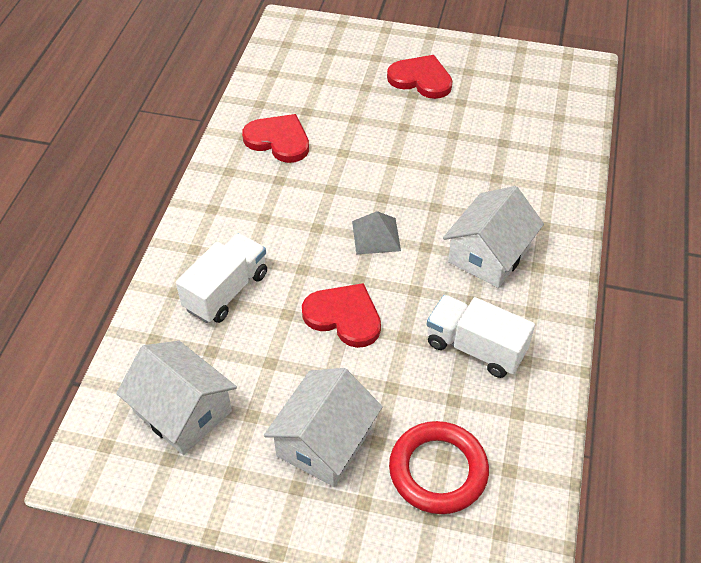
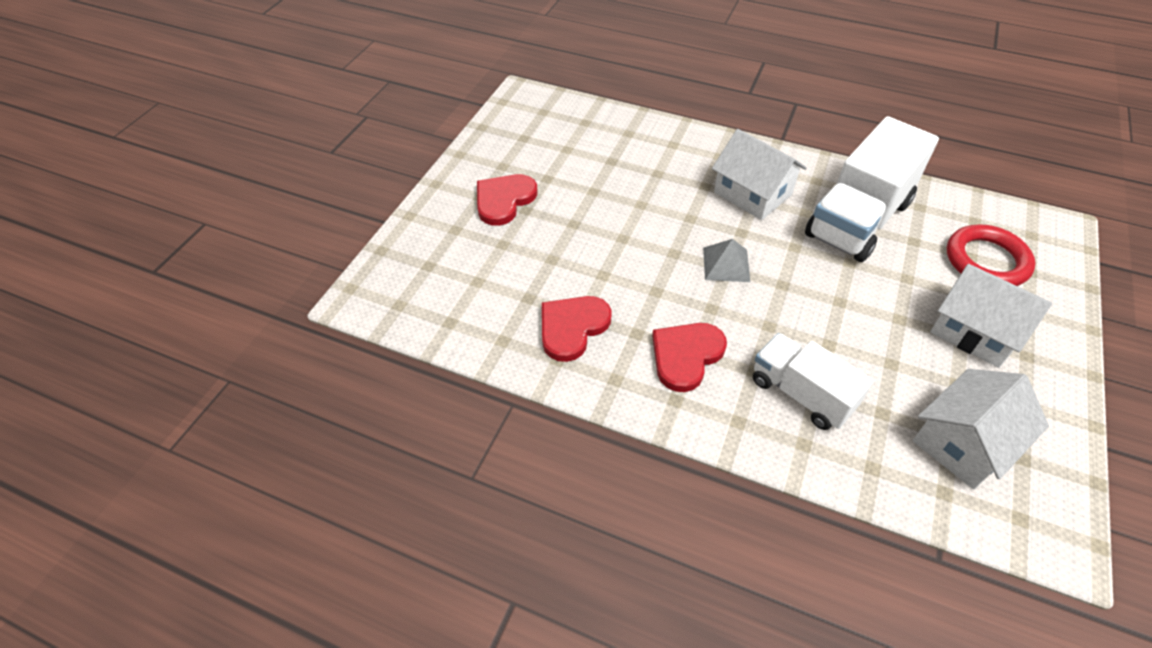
camera: 80 degrees left, 0 degrees up
red heart [302,283,381,348] -> red heart moved to [652,323,727,392]
white truck [427,295,535,378] -> white truck [805,116,939,262], size x1.63

